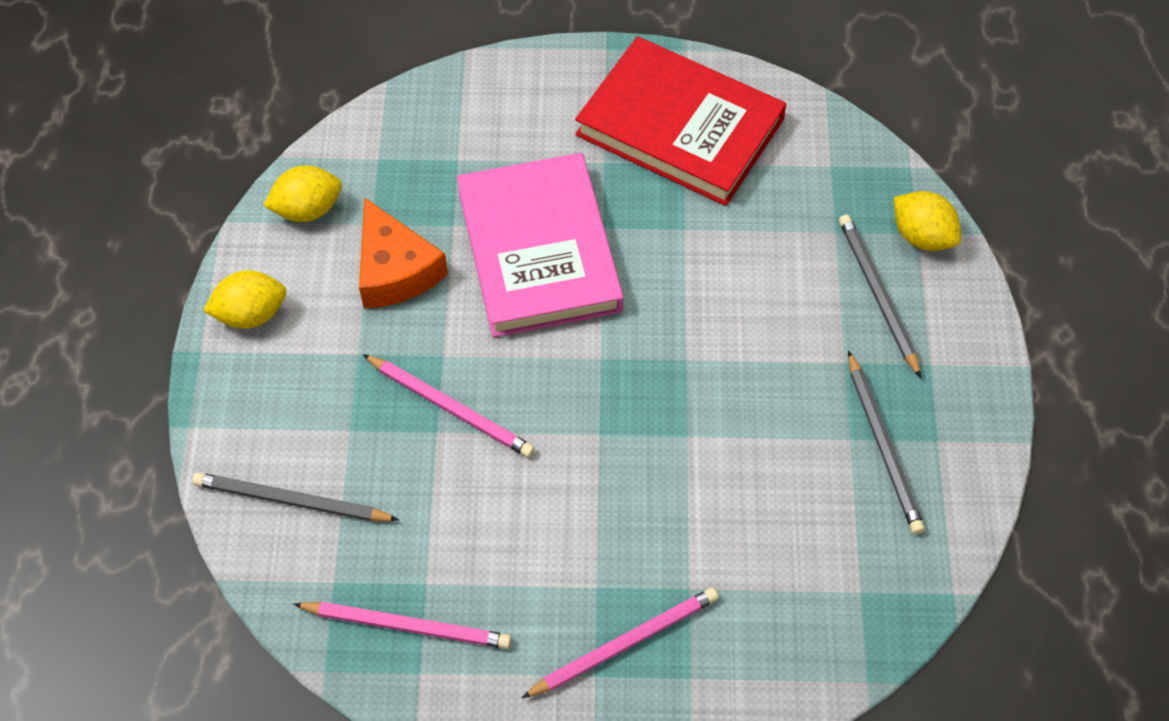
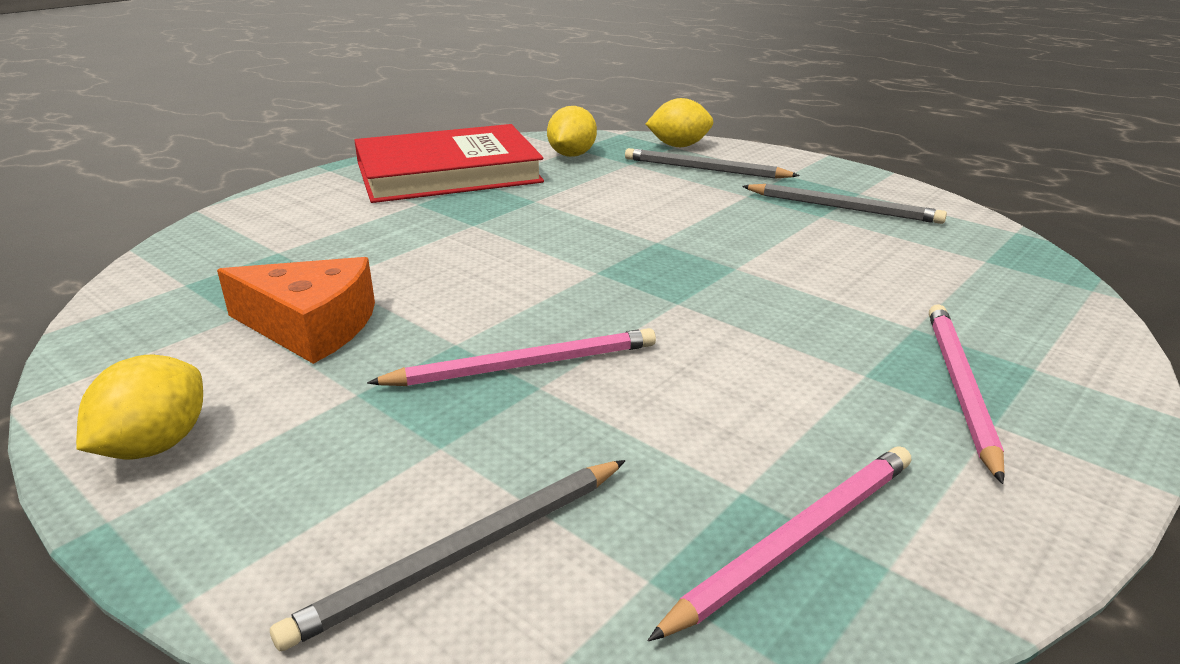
camera: 50 degrees left, 30 degrees down
yellow lemon [263,166,342,222] -> yellow lemon moved to [547,106,597,157]
pink book [457,153,624,337] -> none

